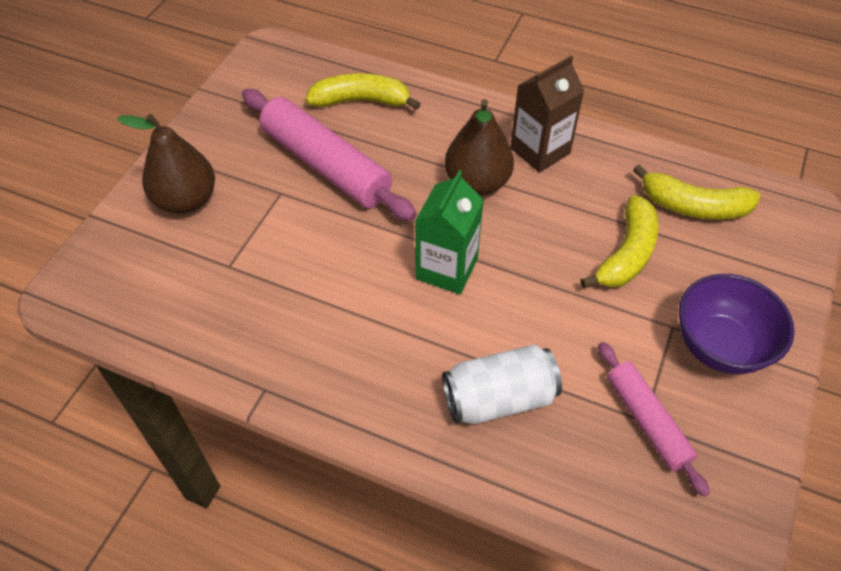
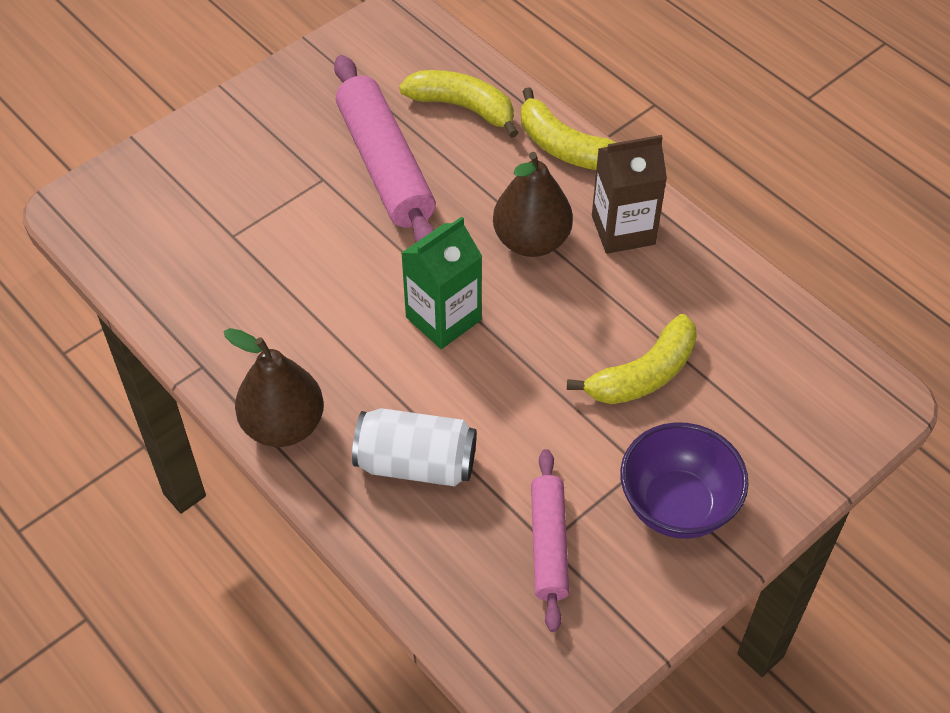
camera: 25 degrees right, 0 degrees up
brown pear [117,114,215,214] -> brown pear moved to [224,328,324,447]
yellow banana [633,165,760,220] -> yellow banana moved to [521,87,617,170]

